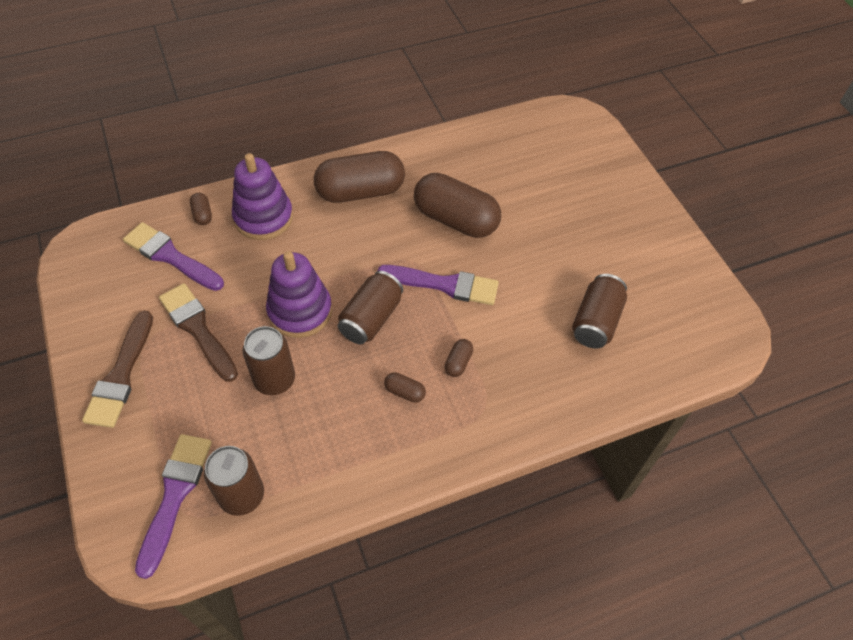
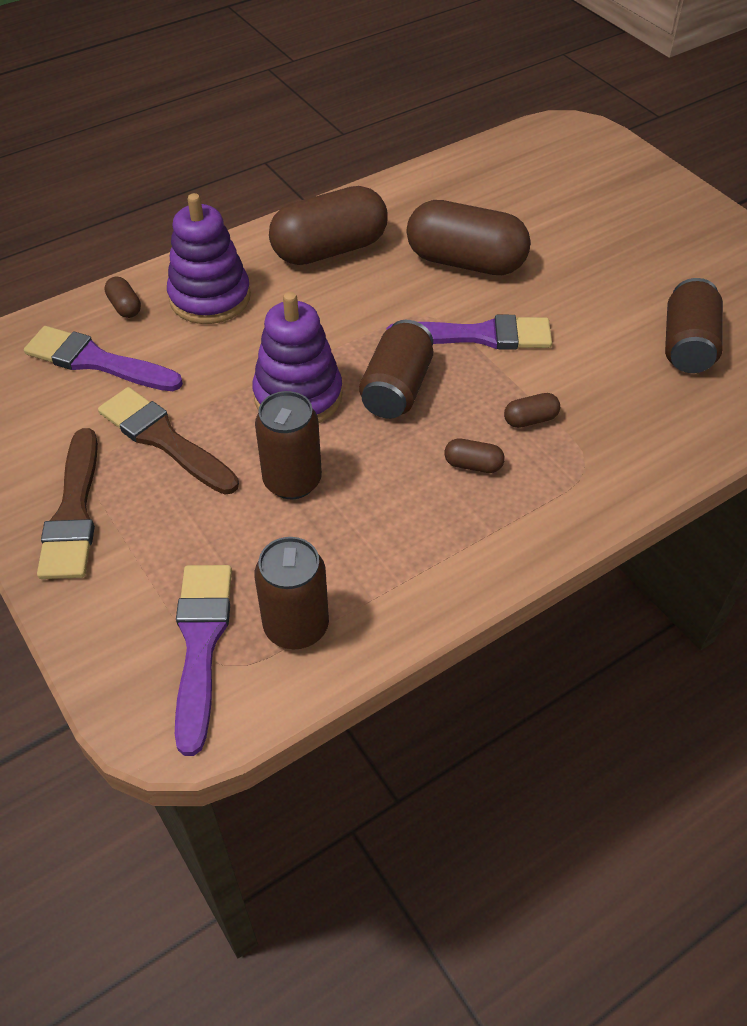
camera: 10 degrees left, 5 degrees down
brown capsule [444,339,473,377] -> brown capsule turned 60 degrees clockwise [504,393,560,428]

